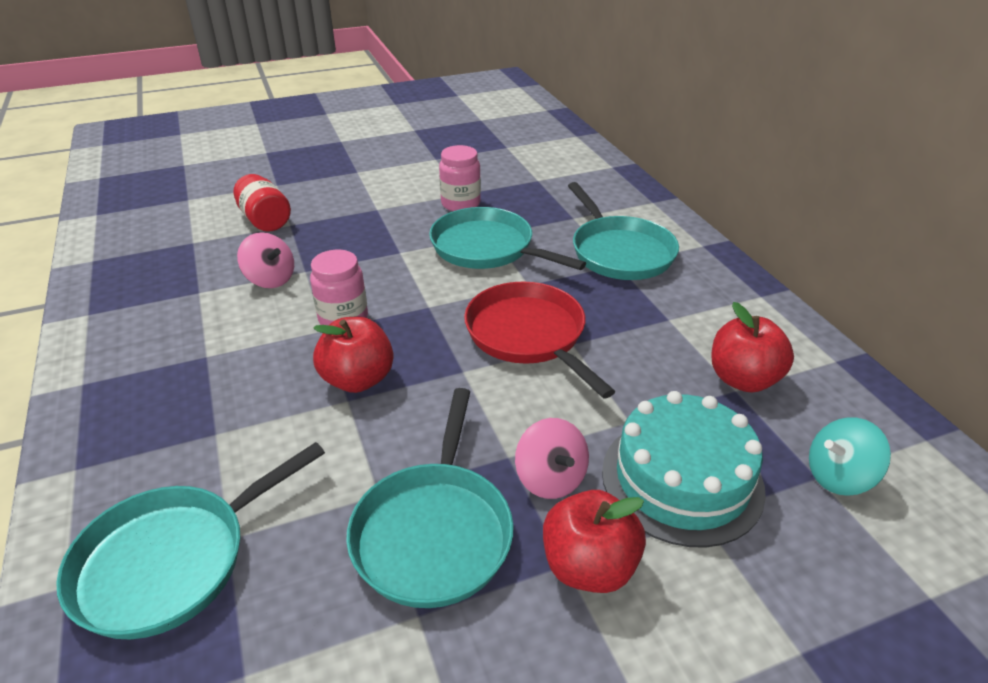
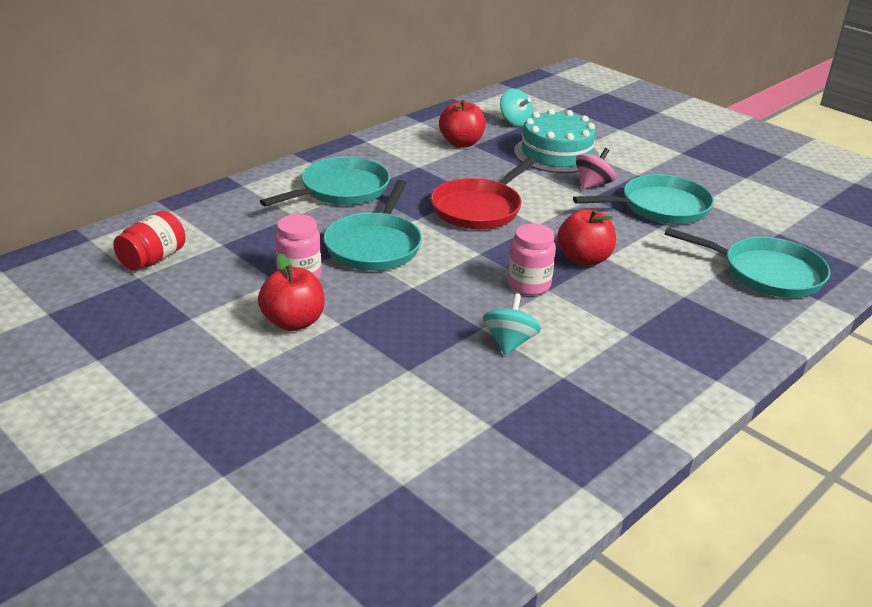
camera: 115 degrees left, 5 degrees down
red jar [233,174,291,232] -> red jar moved to [113,211,185,271]
pink spinning top [237,232,294,288] -> turquoise spinning top [483,293,541,355]
red apple [543,490,646,593] -> red apple moved to [258,254,325,331]

